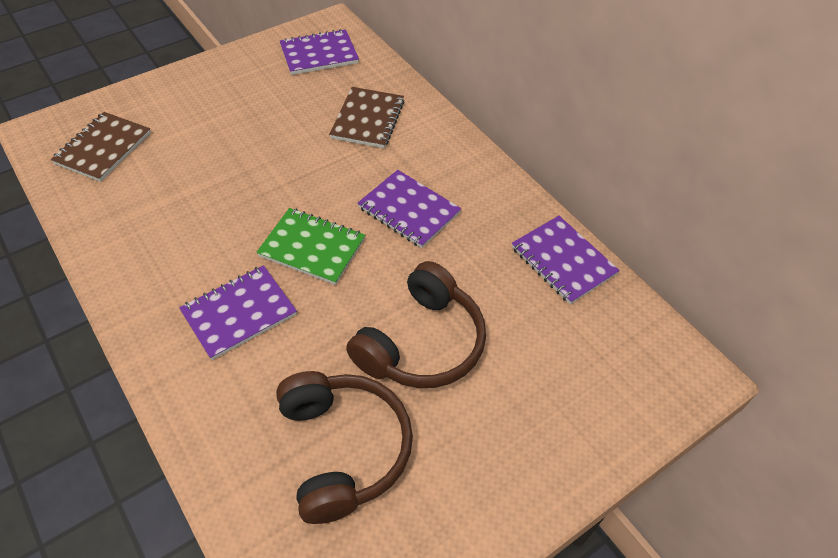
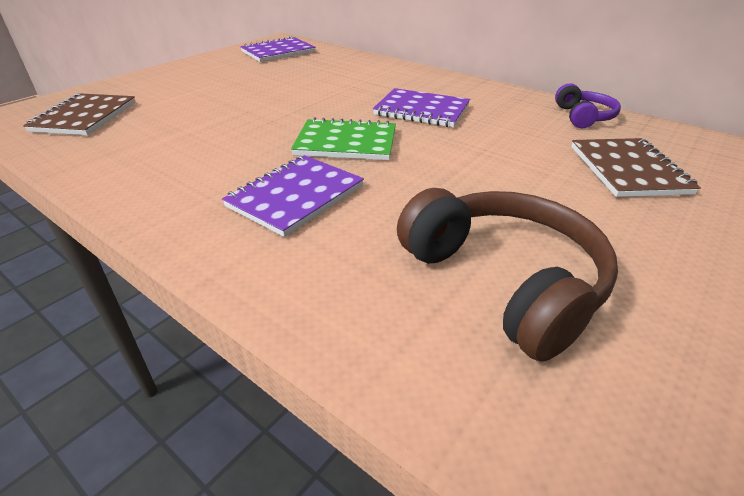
camera: 15 degrees left, 15 degrees down
brown notebook [329,87,404,148] -> brown notebook moved to [571,138,701,197]
brown headphones [346,261,486,388] -> none
purple notebook [512,216,620,304] -> purple headphones [555,83,621,128]

